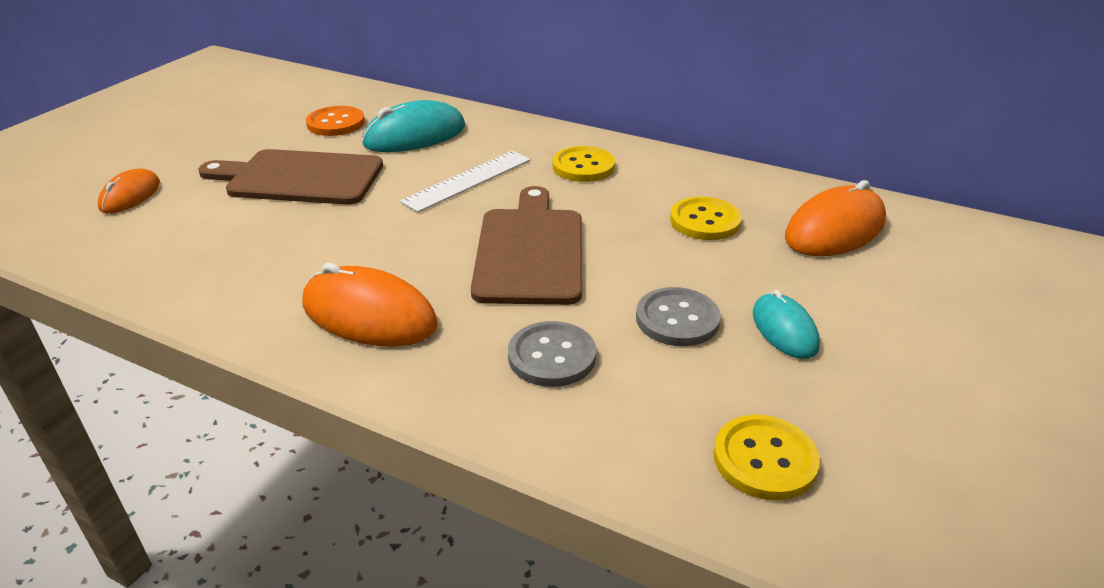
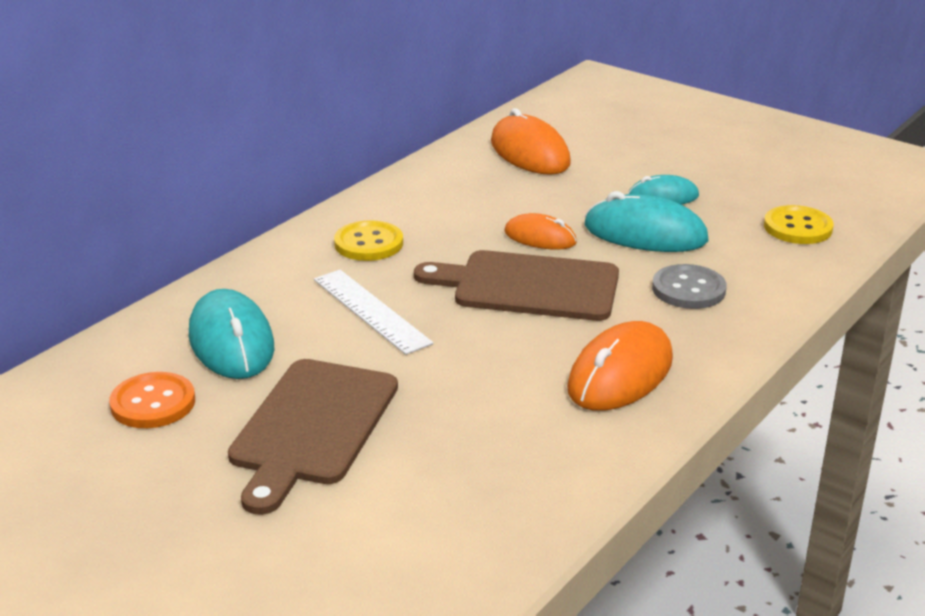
camera: 80 degrees left, 5 degrees down
orange mouse [98,169,160,213] -> orange mouse moved to [504,213,577,250]
grey button [636,287,721,346] -> turquoise mouse [584,191,709,252]
yellow button [670,197,742,240] -> none

